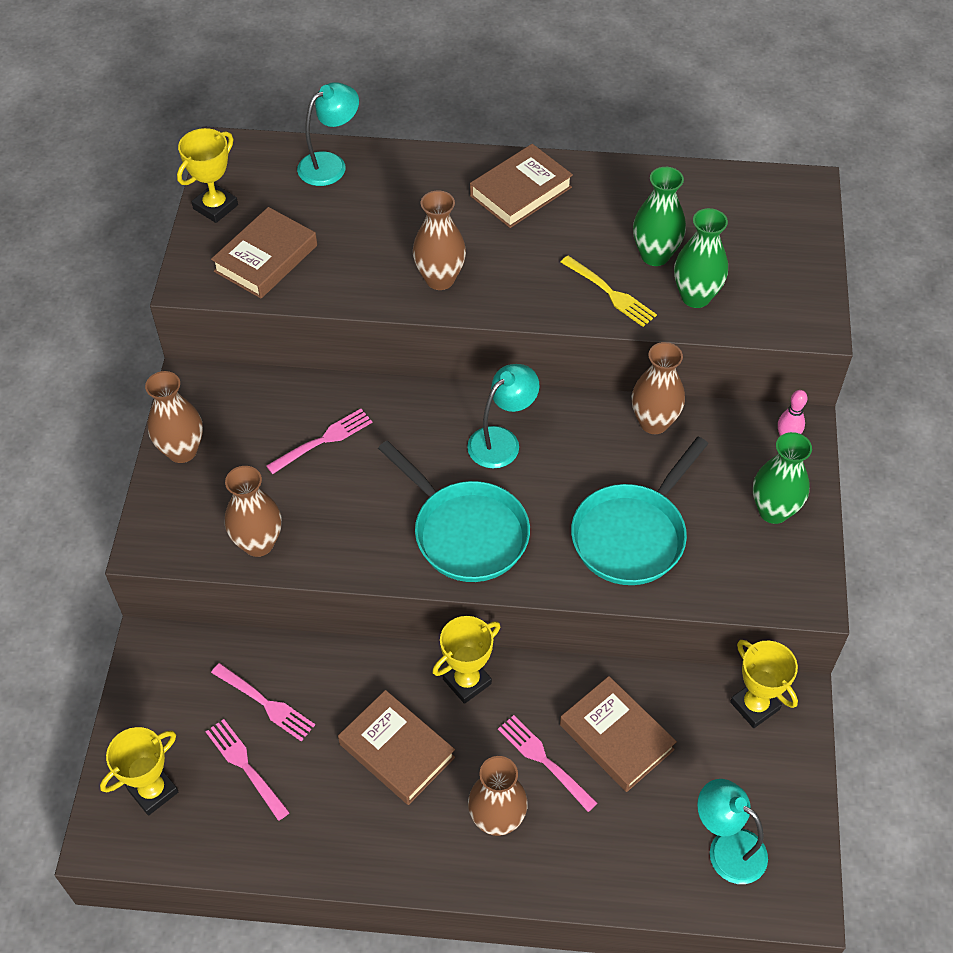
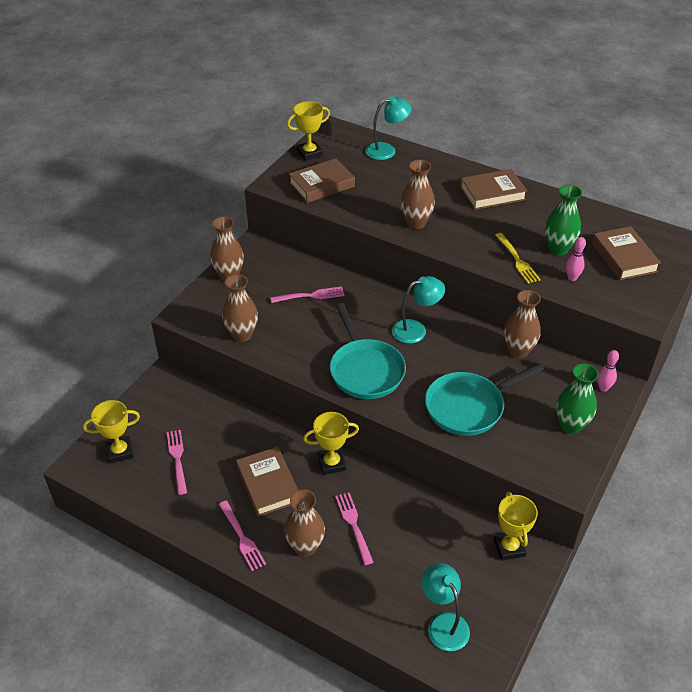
camera: 25 degrees right, 10 degrees down
pink fork [211,663,315,741] -> pink fork moved to [219,501,266,571]
brown book [560,676,677,792] -> brown book moved to [592,226,661,280]
green vase [674,208,728,308] -> pink bowling pin [566,237,586,281]

